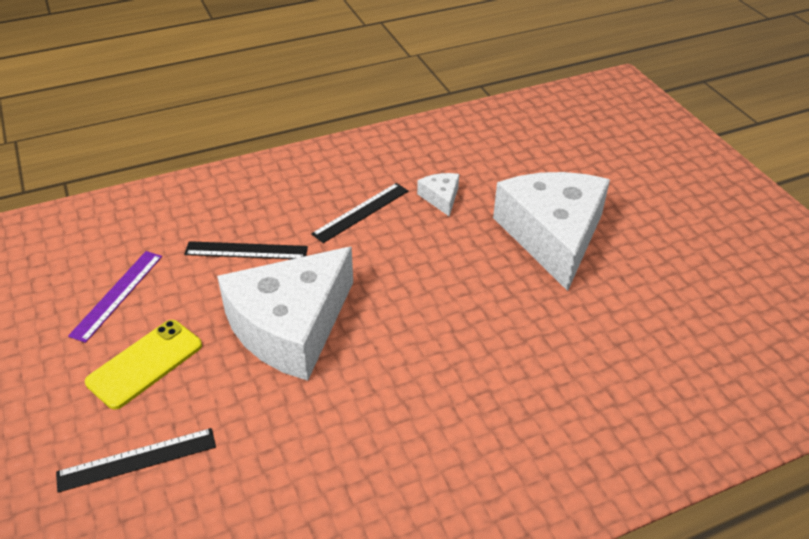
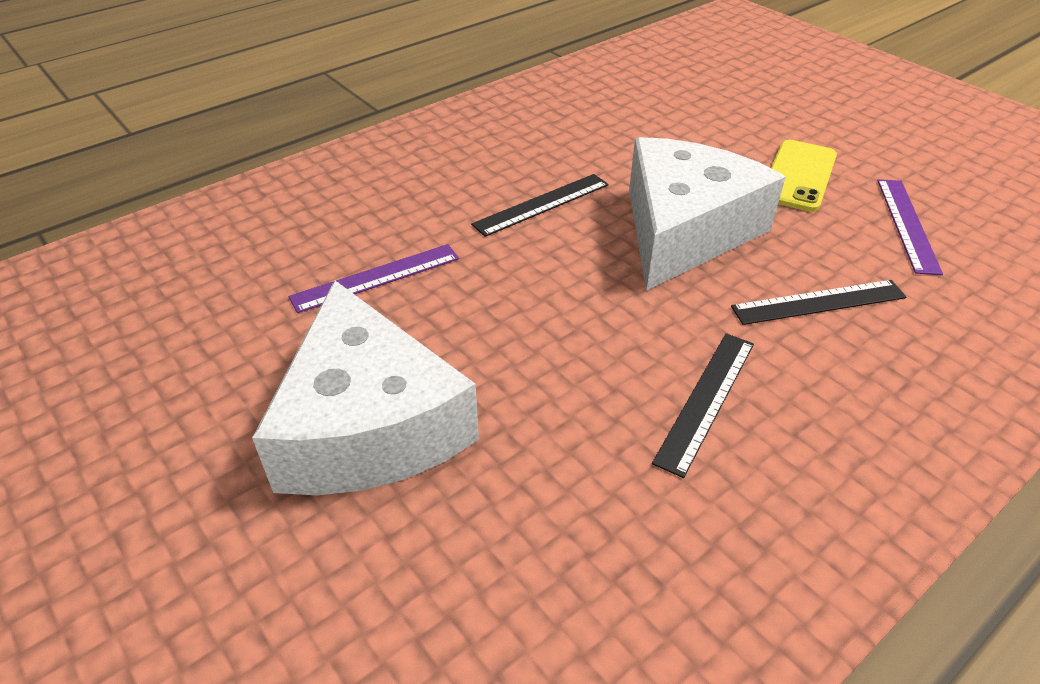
camera: 165 degrees right, 0 degrees up
black ruler [56,428,216,493] -> black ruler moved to [471,174,609,237]
white cheese [417,173,459,217] -> none
none -> purple ruler [289,244,459,313]

